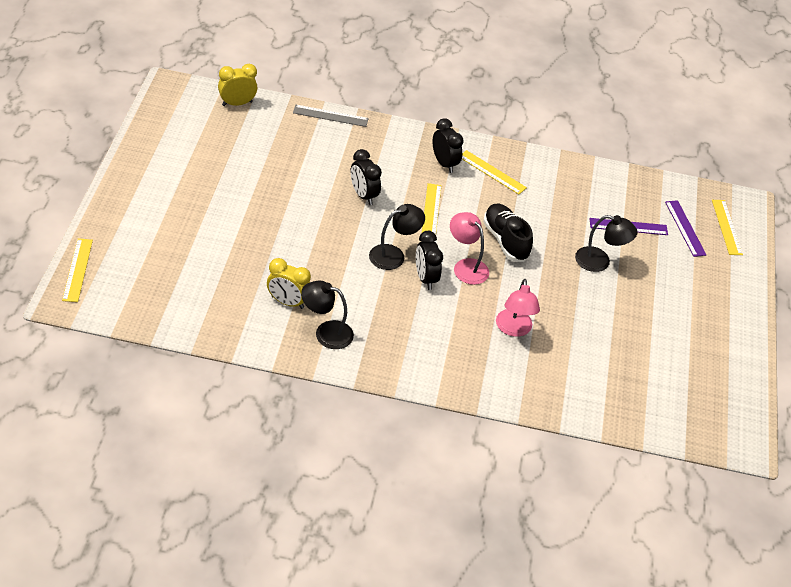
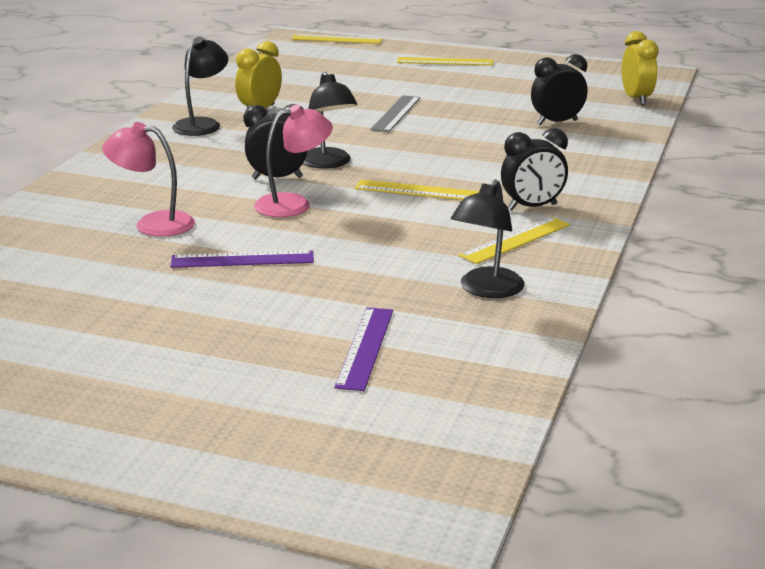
camera: 105 degrees right, 20 degrees down
grey ruler [293,105,369,127] -> grey ruler moved to [370,95,420,132]
black clock [351,149,382,205] -> black clock moved to [531,54,588,125]
black shoe [483,204,533,262] -> none
black lamp [575,215,638,272] -> black lamp moved to [451,179,525,298]
purple ruler [665,200,706,257] -> purple ruler moved to [170,250,314,268]
yellow ruler [712,200,743,255] -> yellow ruler moved to [397,57,493,66]

